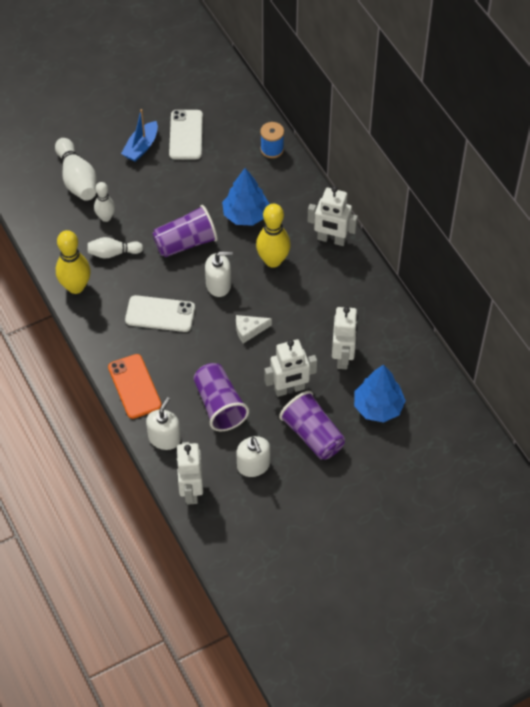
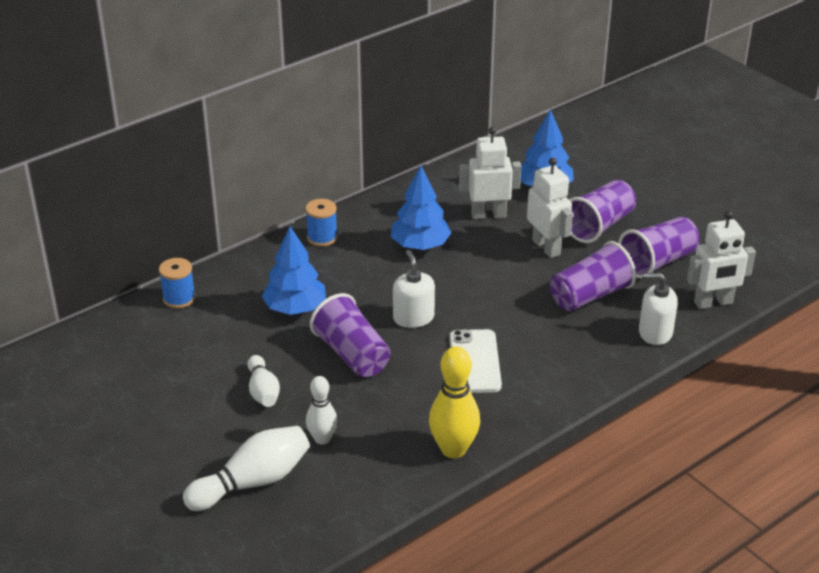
camera: 100 degrees left, 20 degrees down
white bowling pin [87,237,143,259] -> white bowling pin moved to [247,355,280,407]
orange phone [108,354,162,419] -> none
blue boat [121,109,158,162] -> none
white phone [169,110,203,159] -> none
white cheese [236,315,272,343] -> none
white soap dispenser [236,436,270,477] -> purple cup [618,217,700,278]
yellow bowling pin [256,204,291,268] -> none
white robot [307,186,358,246] -> blue spool [305,199,338,247]
none -> blue tree [390,166,451,250]

